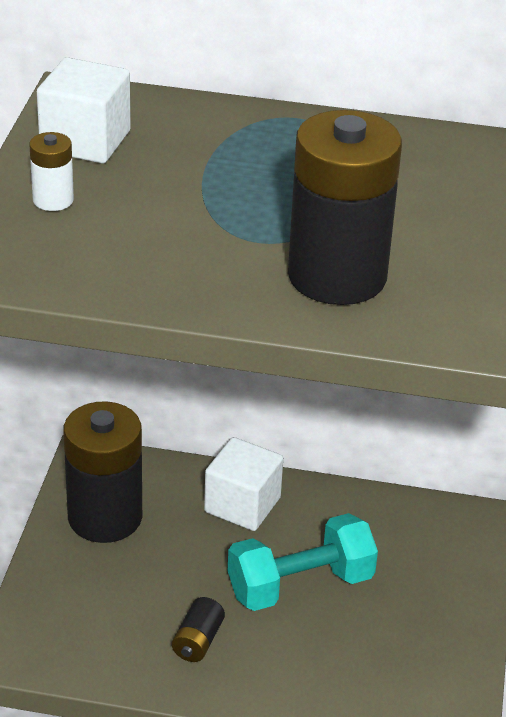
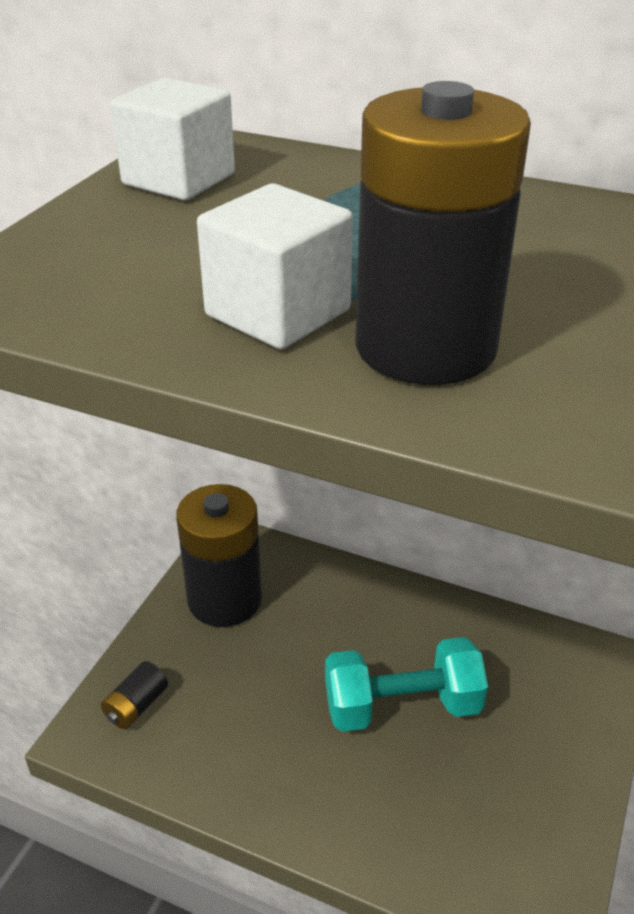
camera: 15 degrees right, 0 degrees up
white battery [29,132,74,211] -> none
black battery [172,597,225,662] -> black battery moved to [101,661,168,729]
white cube [204,437,283,531] -> white cube moved to [197,184,353,349]

